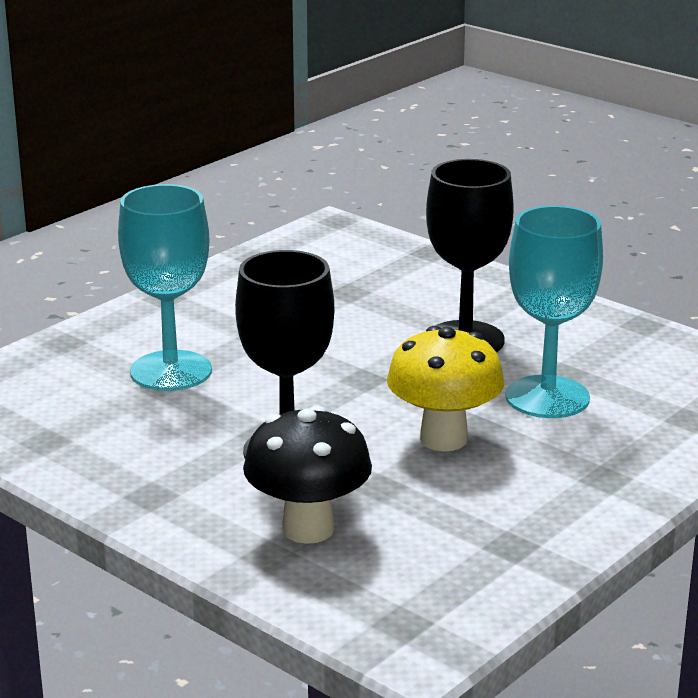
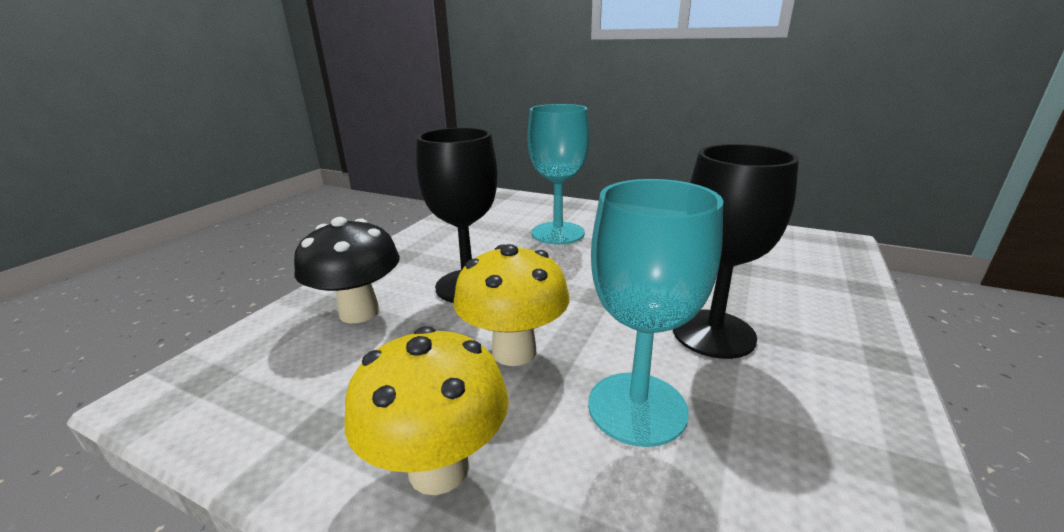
camera: 75 degrees right, 0 degrees up
none -> yellow mushroom [345,326,509,495]

